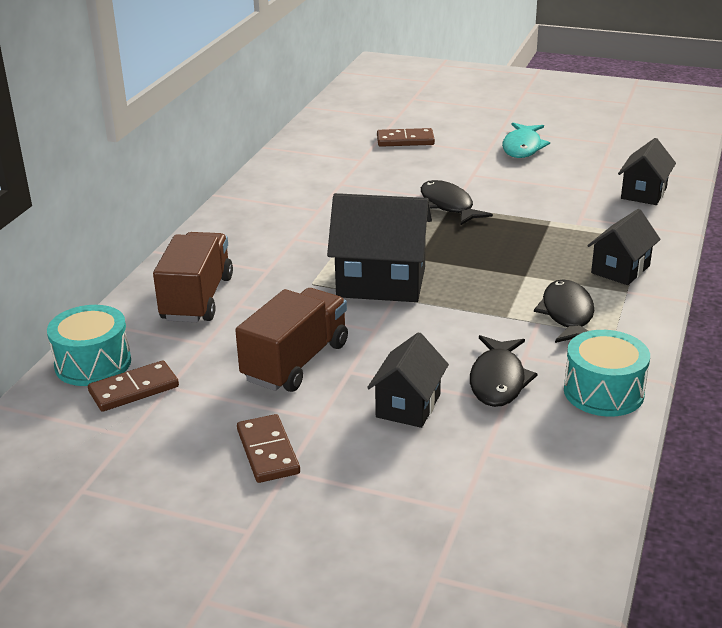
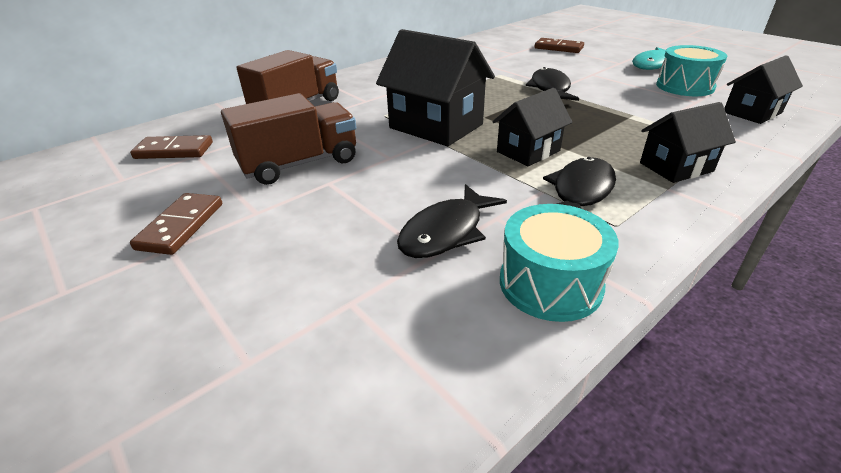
camera: 30 degrees right, 5 degrees up
turquoise drum [47,305,131,386] -> turquoise drum moved to [656,45,727,96]
black house [367,332,449,428] -> black house moved to [493,88,573,166]

